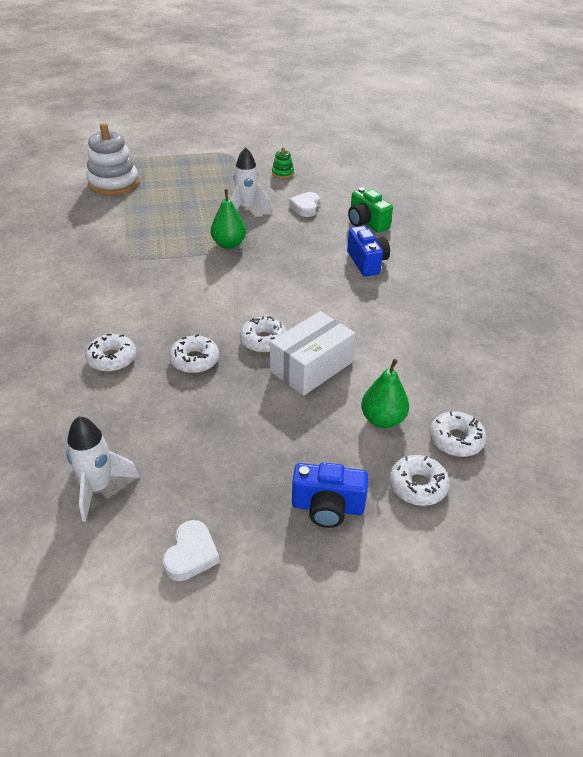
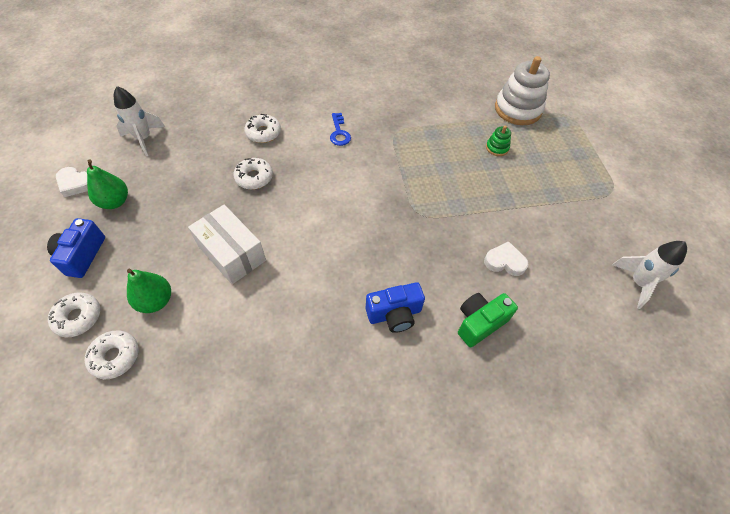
camera: 90 degrees right, 15 degrees up
green pear [211,190,246,249] -> green pear moved to [87,160,128,209]
white rocket [230,147,272,213] -> white rocket moved to [612,241,687,309]
white donut [240,316,287,353] -> none
green stacking toy [272,147,294,179] -> green stacking toy moved to [486,126,511,156]
none -> blue key [330,113,351,146]

